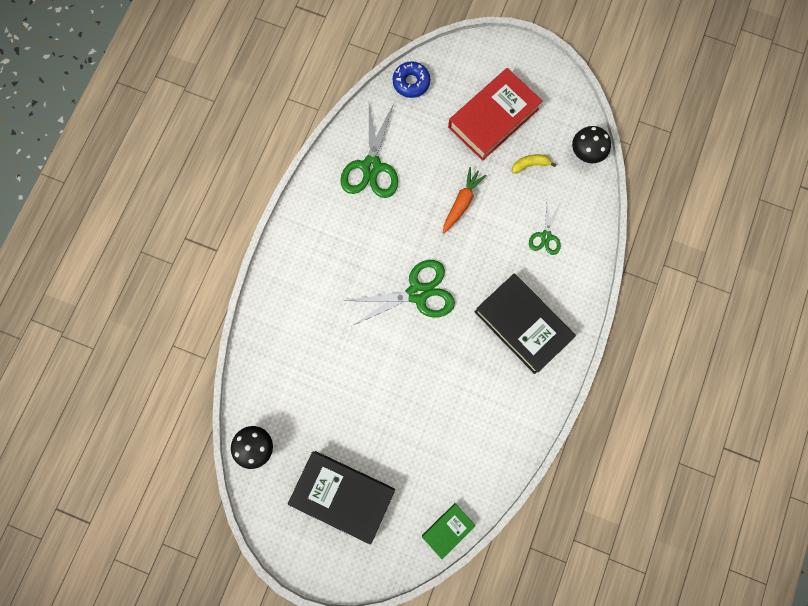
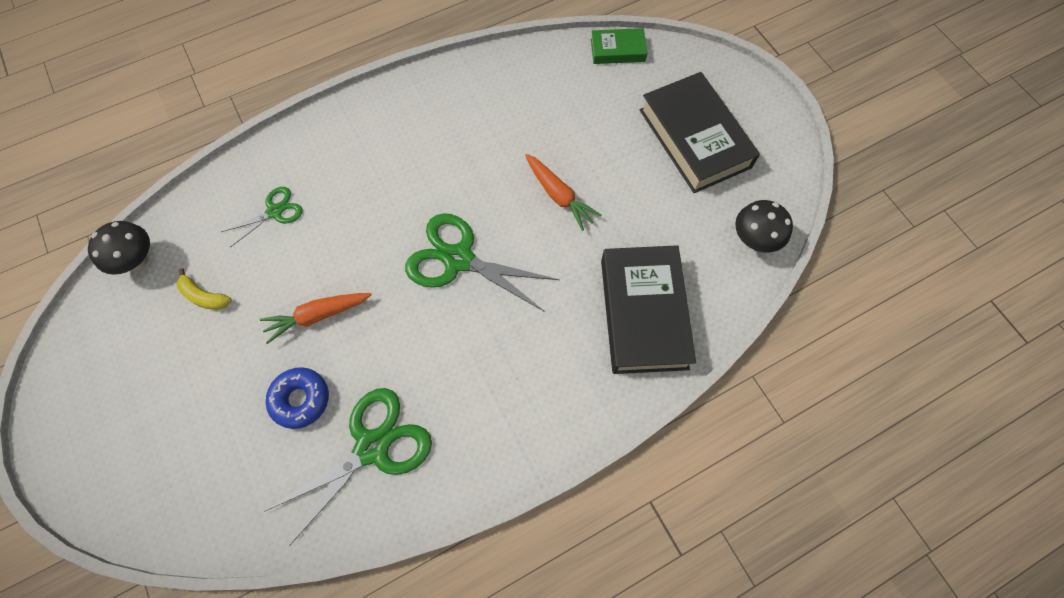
camera: 140 degrees left, 10 degrees down
blue donut [393,61,430,98] -> blue donut moved to [266,367,329,429]
red book [448,68,543,161] -> none
black book [475,273,576,374] -> black book moved to [601,245,696,374]
none -> orange carrot [525,154,602,231]

